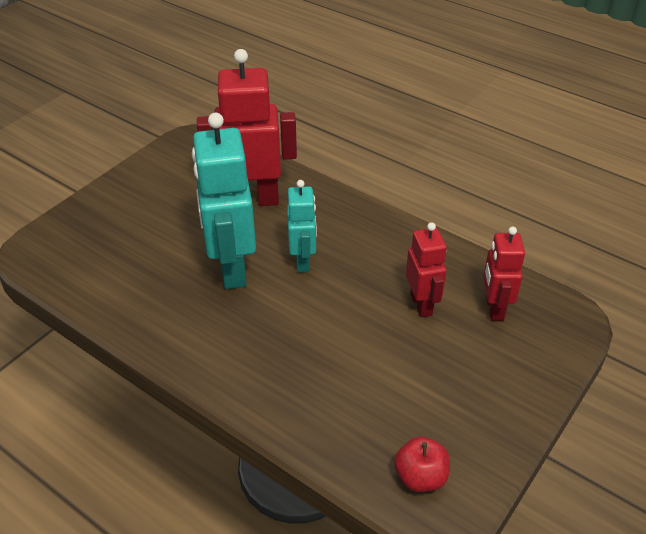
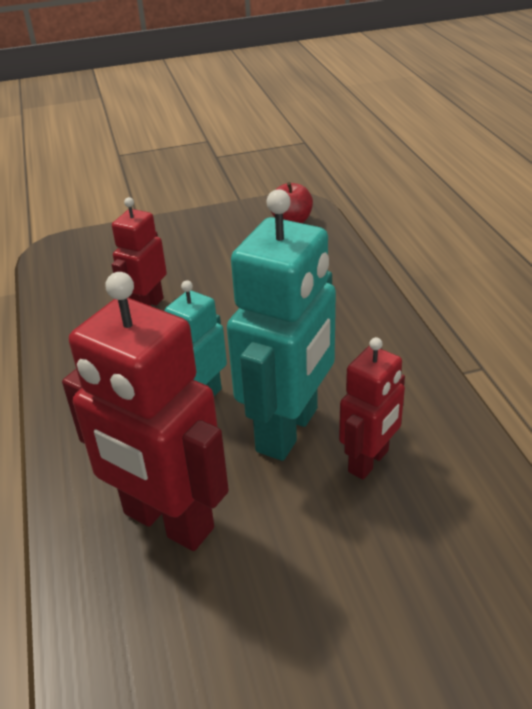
camera: 140 degrees left, 5 degrees down
red robot [483,227,525,321] -> red robot moved to [339,337,405,480]

